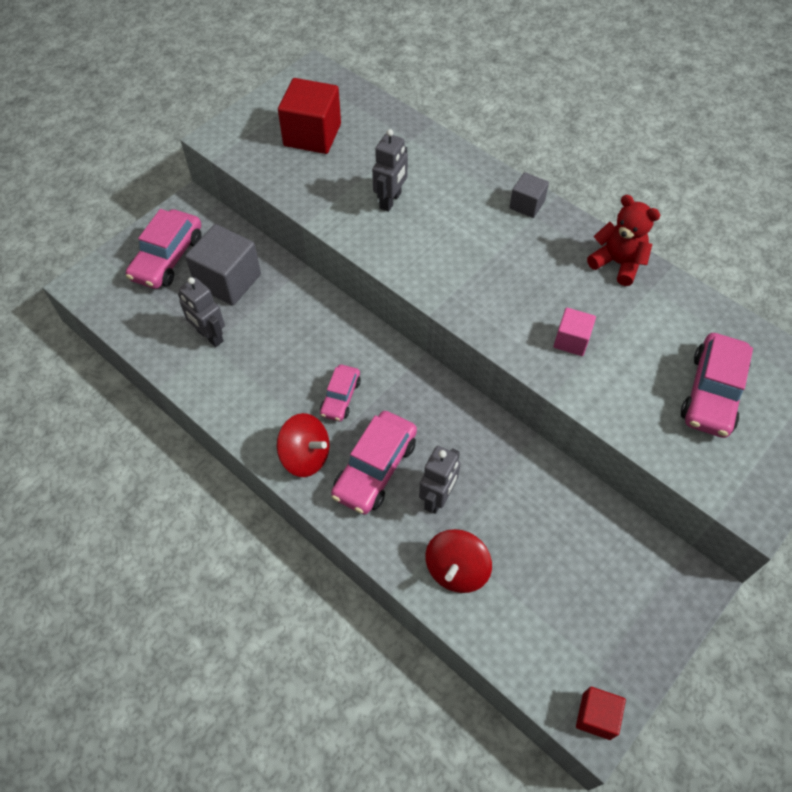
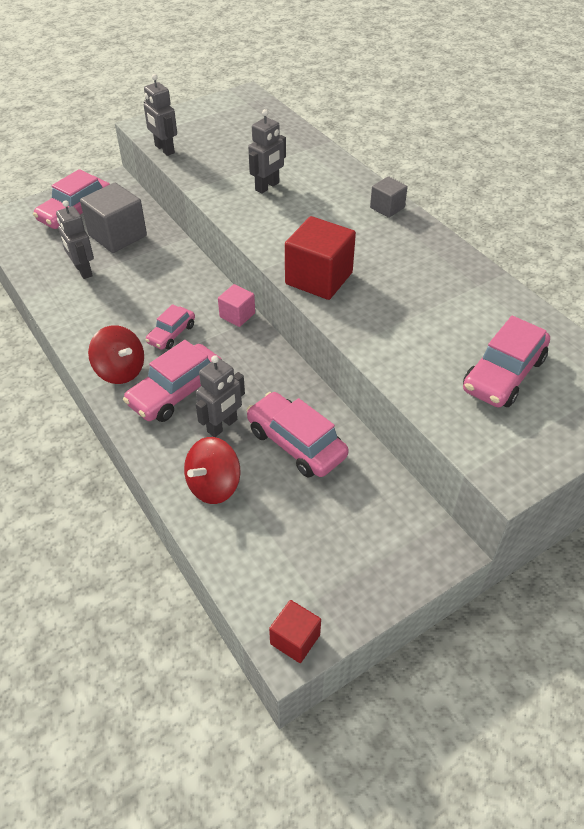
camera: 15 degrees right, 10 degrees down
red cube [278,78,341,154] -> red cube moved to [285,216,356,300]
pink cube [554,308,596,356] -> pink cube moved to [218,284,255,327]
red teddy bear [587,195,660,286] -> none
none -> grey robot [144,74,177,156]
none -> pink car [246,392,349,478]

